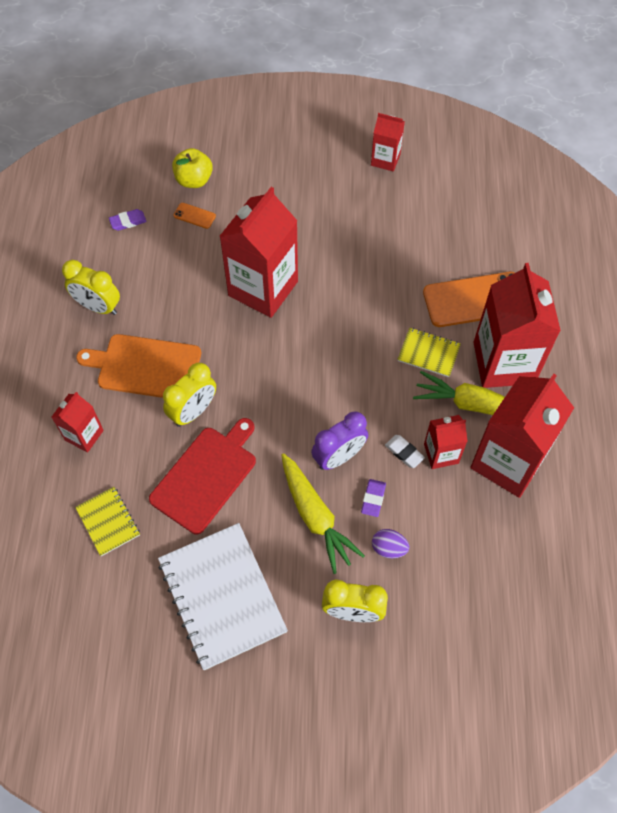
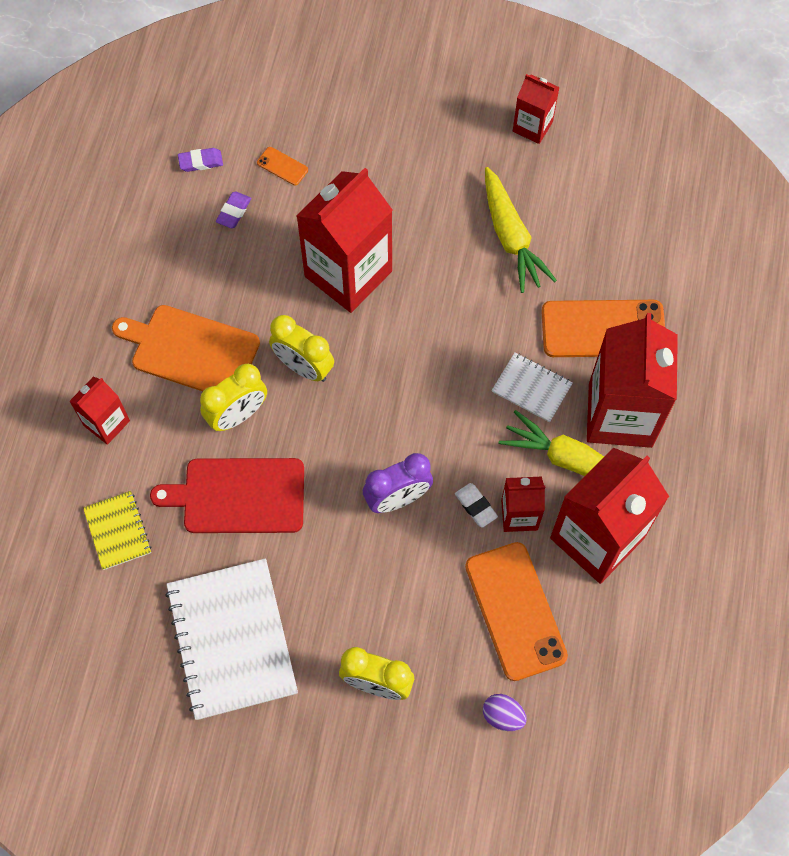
camera: 10 degrees right, 5 degrees up
yellow clock [62,260,120,315] -> yellow clock moved to [269,315,334,382]
red cutting board [149,418,256,534] -> red cutting board turned 135 degrees counterclockwise [150,458,304,533]
yellow apple [172,148,213,188] -> none
yellow carrot [281,453,365,574] -> yellow carrot moved to [485,167,557,293]
purple eraser [361,479,386,517] -> purple eraser moved to [216,191,251,228]
purple egg [372,529,409,558] -> purple egg moved to [483,694,527,731]
yellow notebook [397,328,461,377] -> white notebook [492,353,573,422]
none -> orange phone [465,542,568,681]

